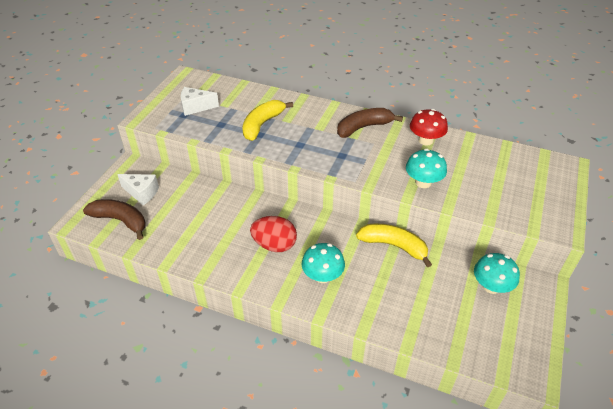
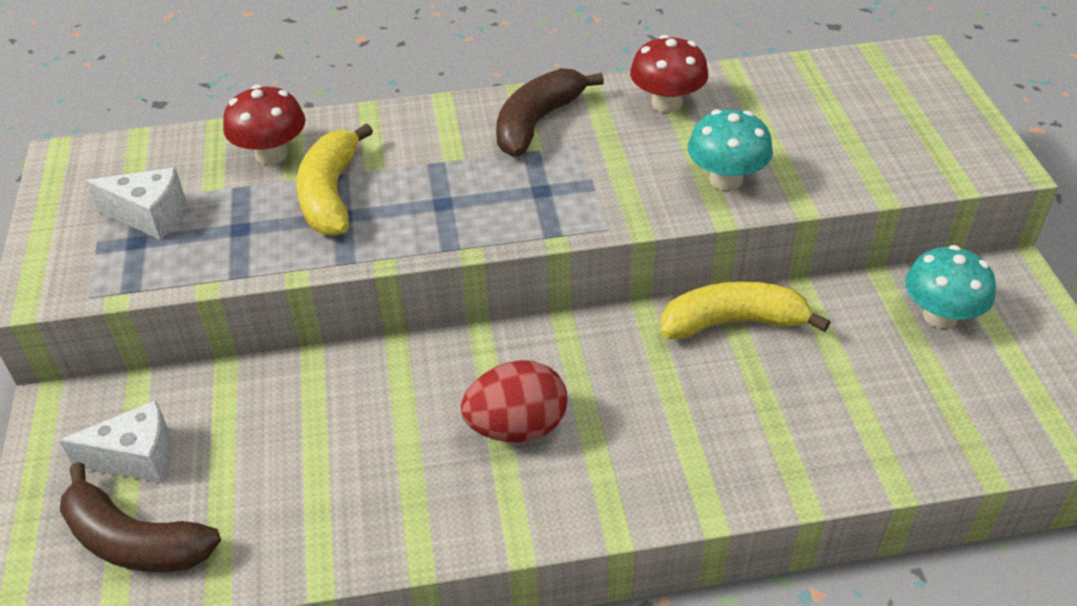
camera: 30 degrees left, 0 degrees up
brown banana [83,199,146,240] -> brown banana turned 150 degrees counterclockwise [60,462,221,572]
white cheese [181,87,219,116] -> white cheese turned 135 degrees counterclockwise [86,167,185,240]
turquoise mushroom [302,243,345,283] -> none
none -> red mushroom [223,85,305,165]

